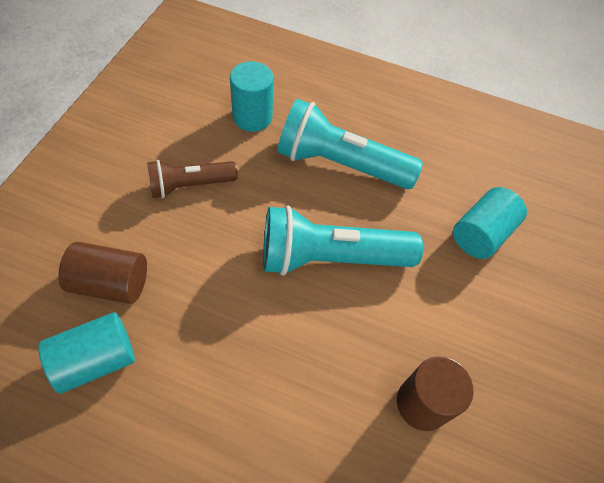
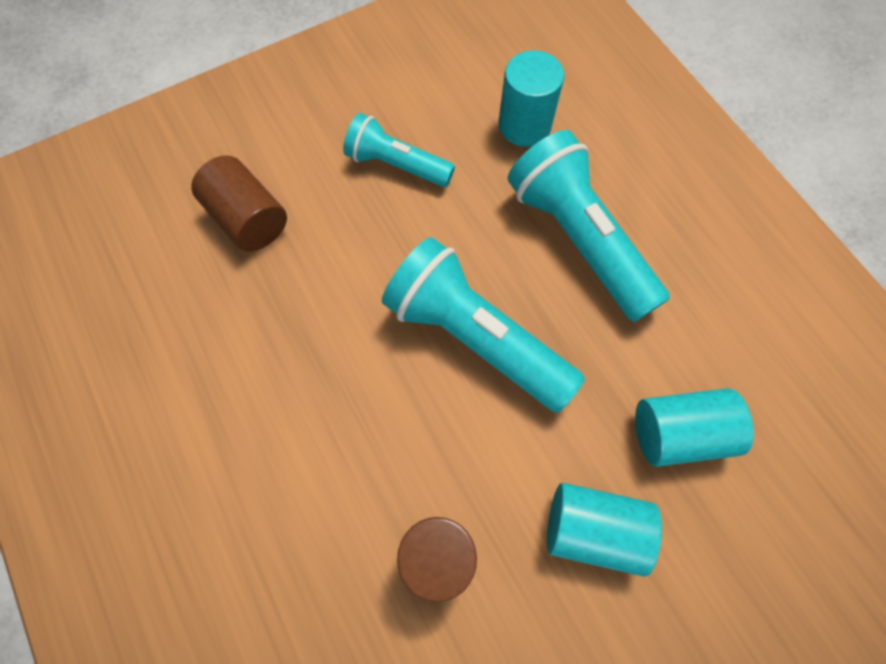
camera: 45 degrees right, 10 degrees up
turquoise cylinder [38,312,135,393] -> turquoise cylinder moved to [547,483,662,577]
brown flashlight [147,160,238,198] -> turquoise flashlight [343,113,455,187]

